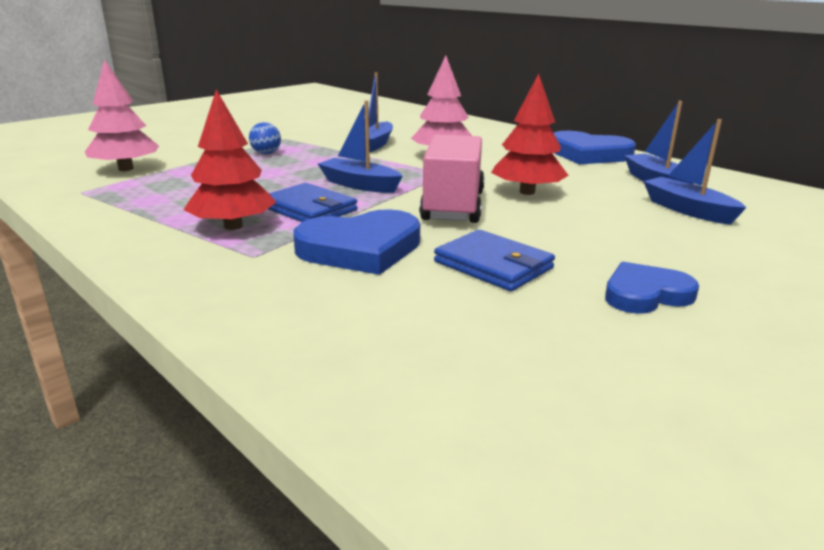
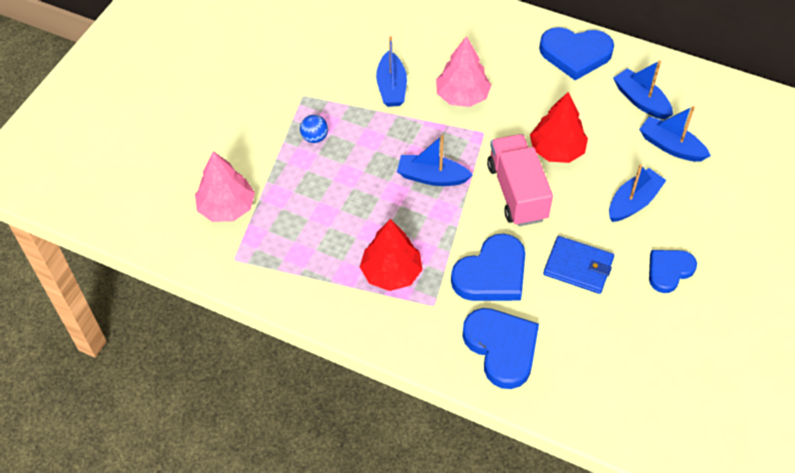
camera: 20 degrees left, 30 degrees up
blue wallet [268,183,357,222] -> none
none -> blue heart [462,308,539,389]
none -> blue boat [609,164,667,222]

